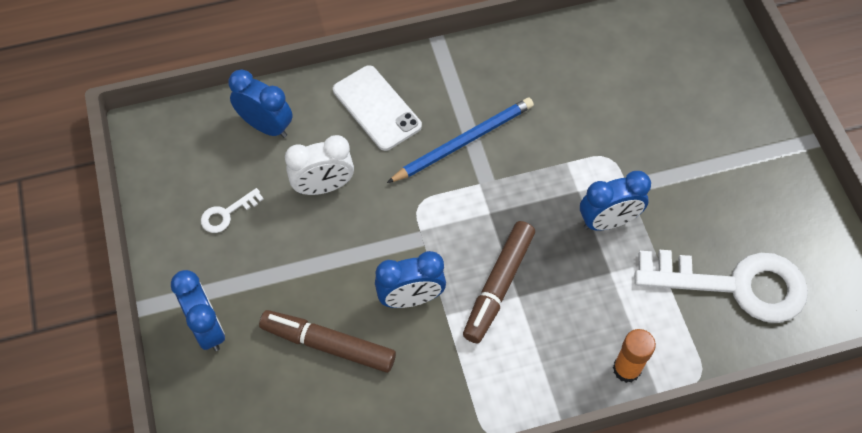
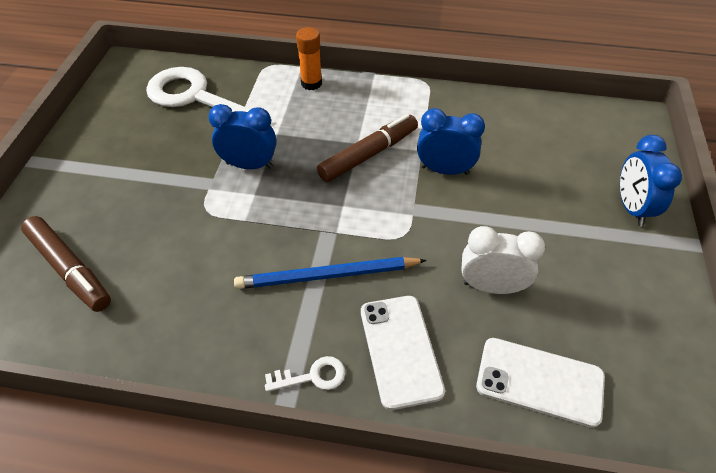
camera: 155 degrees left, 10 degrees down
white key [201,188,264,233] -> white key moved to [265,356,345,392]
blue clock [229,69,293,138] -> white phone [476,338,605,428]
brown marker [259,310,396,373] -> brown marker moved to [21,216,111,312]

